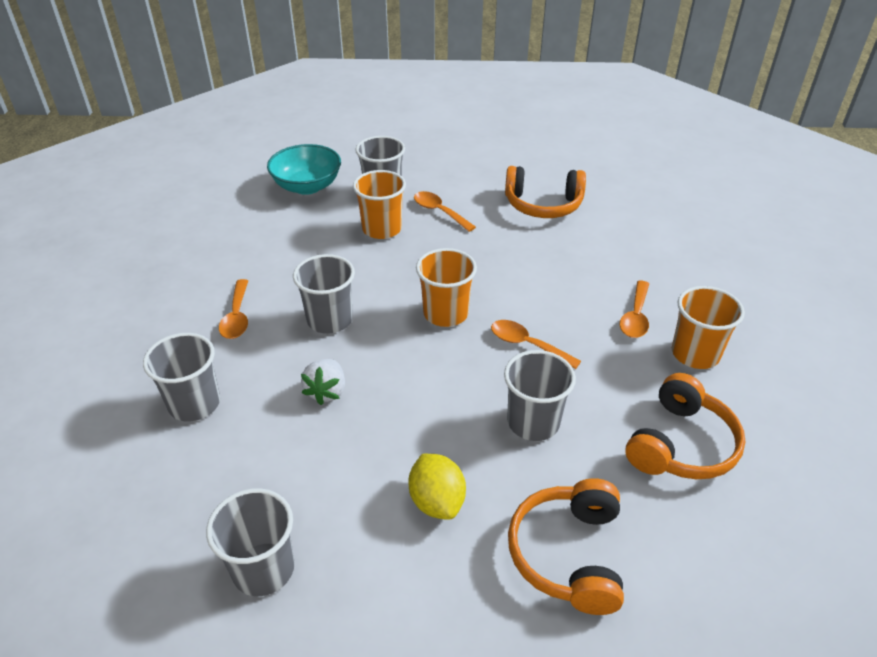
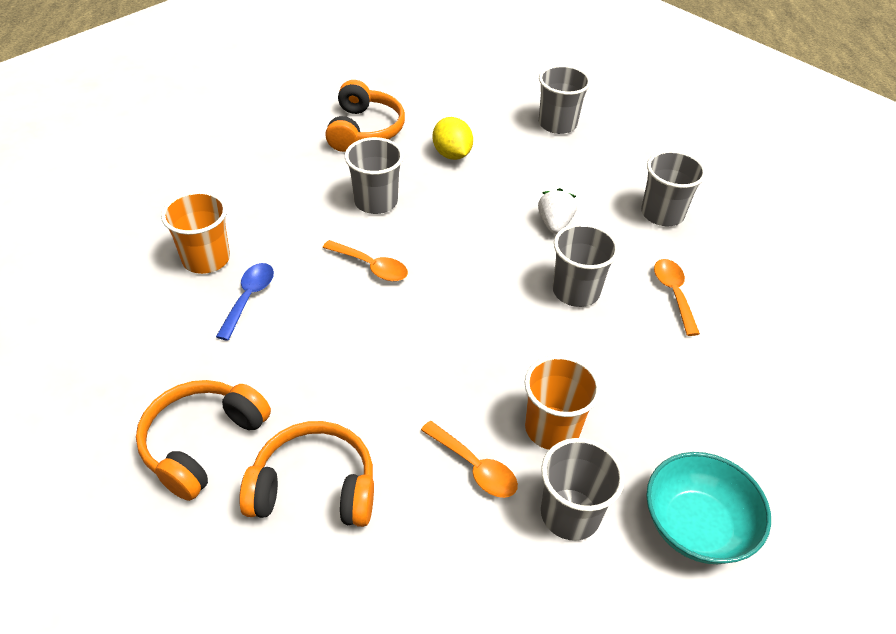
camera: 175 degrees right, 5 degrees up
orange cup [416,248,477,327] -> none
orange spoon [620,281,649,338] -> blue spoon [216,263,274,341]
orange headphones [625,373,746,479] -> orange headphones moved to [136,380,271,501]

